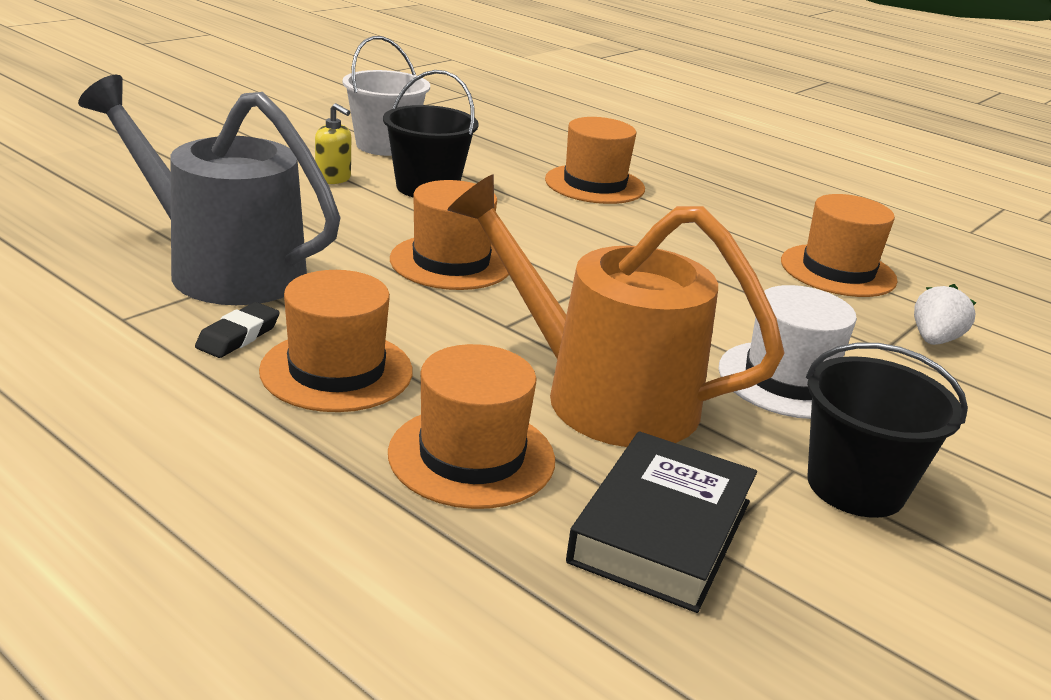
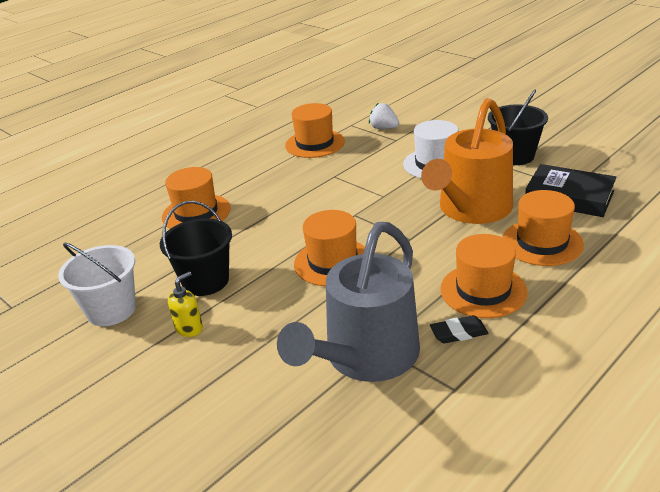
camera: 80 degrees left, 5 degrees up
black eraser [195,302,280,358] -> black eraser turned 45 degrees counterclockwise [430,315,489,343]

